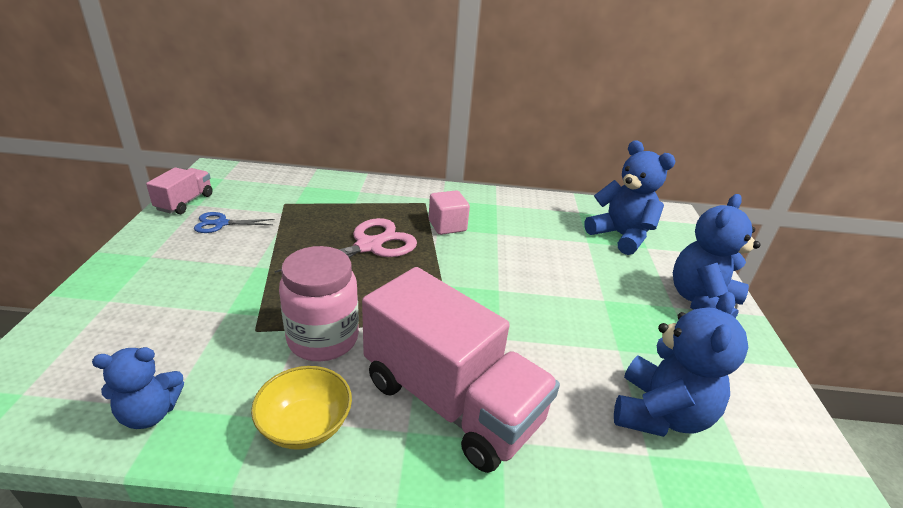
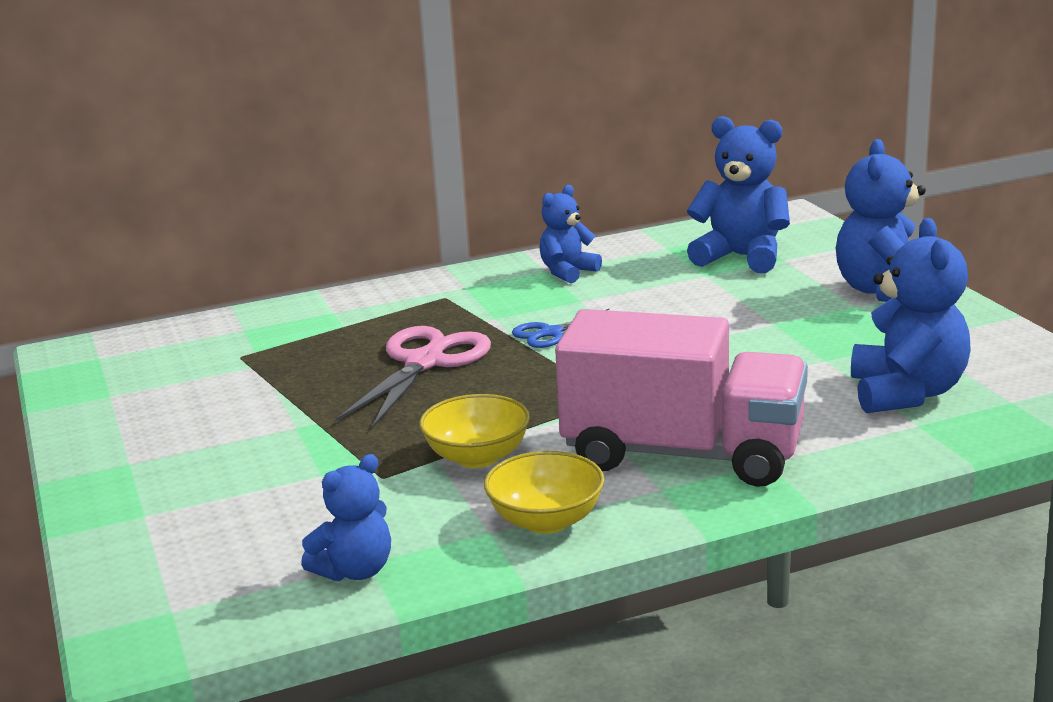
camera: 20 degrees left, 10 degrees down
pink truck [146,167,213,214] -> none
blue scissors [194,212,275,233] -> blue scissors moved to [512,309,609,348]
pink jar [279,246,359,361] -> yellow bowl [419,394,530,468]
pink cube [429,190,470,235] -> none
none -> blue teddy bear [540,185,602,284]

